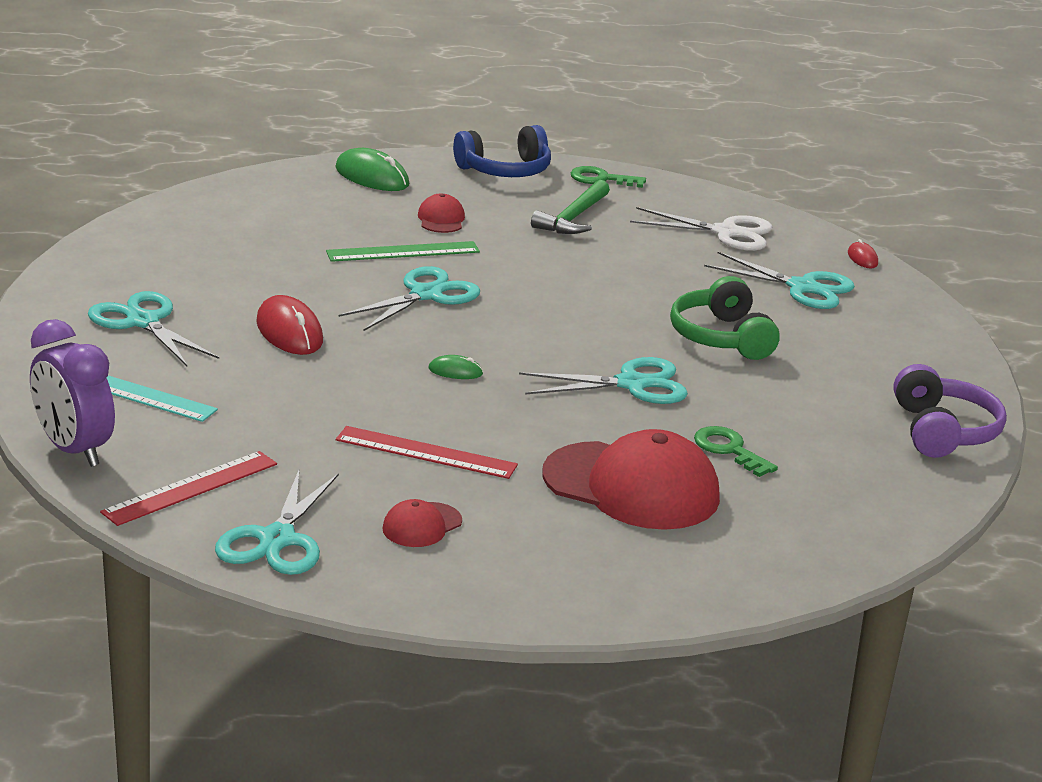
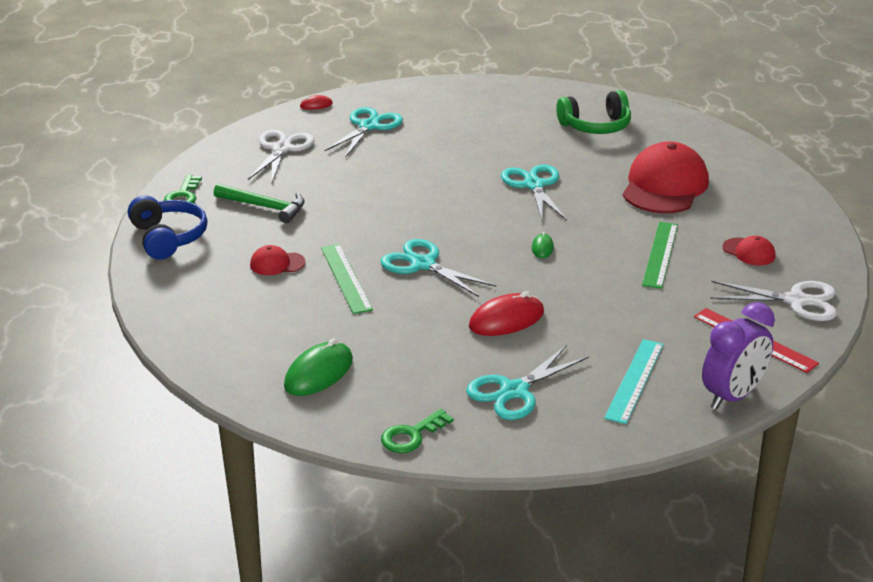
camera: 90 degrees left, 5 degrees up
turquoise scissors [215,470,339,575] -> white scissors [710,281,837,321]
green mouse [335,148,409,191] -> green mouse moved to [284,339,353,396]
red ruler [336,426,518,479] -> green ruler [642,222,678,289]
green headphones [670,276,780,360] -> green headphones moved to [556,90,631,134]
green key [694,426,778,477] -> green key moved to [381,409,454,453]
purple headphones [893,364,1007,458] -> none

